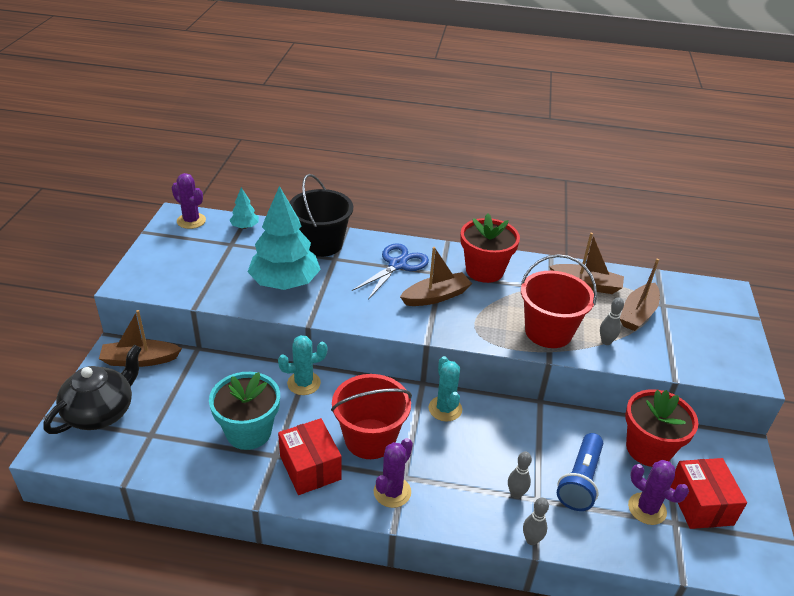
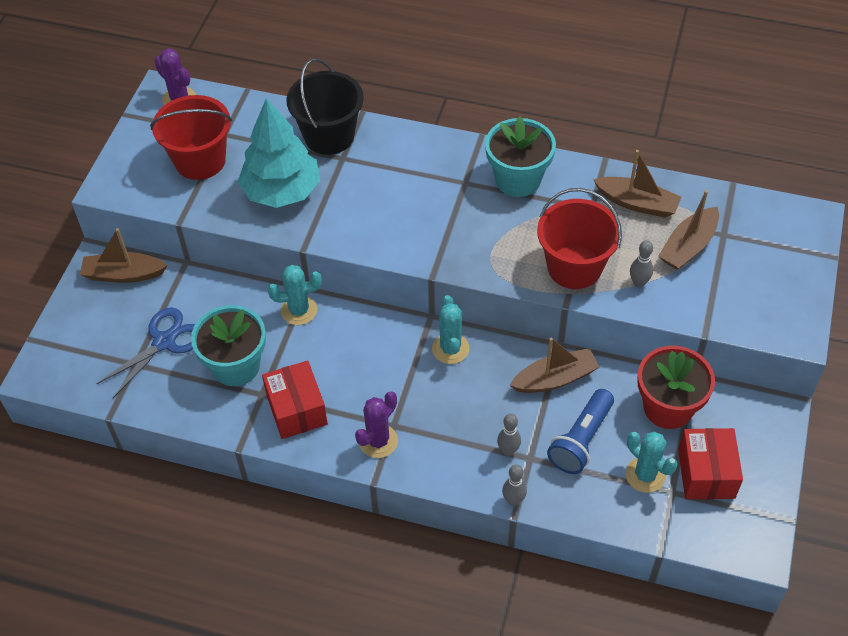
camera: 10 degrees right, 15 degrees up
black teapot [43,344,142,434] -> none
turquoise tree [229,187,259,229] -> none
red bucket [331,374,412,459] -> red bucket moved to [150,95,232,180]
blue scissors [352,243,429,300] -> blue scissors moved to [96,307,195,398]
brown boat [400,247,472,306] -> brown boat moved to [509,338,599,393]
red flower pot [460,213,520,283] -> turquoise flower pot [485,116,556,197]
purple cactus [628,460,689,525] -> turquoise cactus [625,431,677,493]

